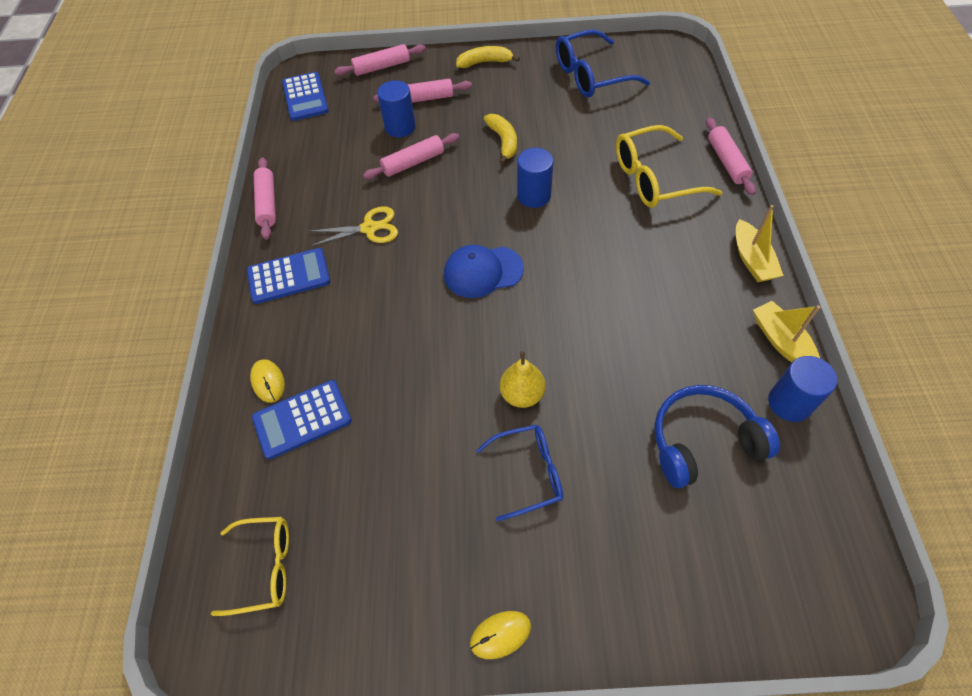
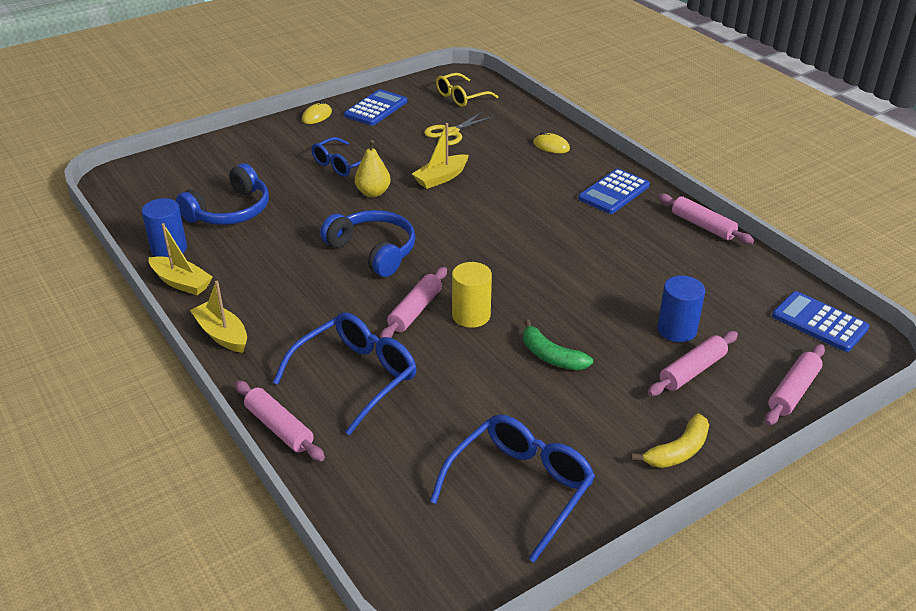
camera: 145 degrees right, 20 degrees down
blue calculator [252,380,352,459] -> blue calculator moved to [344,89,407,126]
yellow scissors [308,206,398,247] -> yellow scissors moved to [424,112,494,145]
pink rolling pin [363,133,460,179] -> pink rolling pin moved to [380,267,447,338]
blue cap [444,245,524,298] -> none
yellow banana [484,114,517,164] -> green banana [523,319,593,370]
blue cylinder [517,148,553,208] -> yellow cylinder [452,262,492,328]
yellow glasses [616,125,723,208] -> blue glasses [273,312,417,435]
none -> blue headphones [320,210,415,277]
none -> yellow boat [412,123,469,189]

